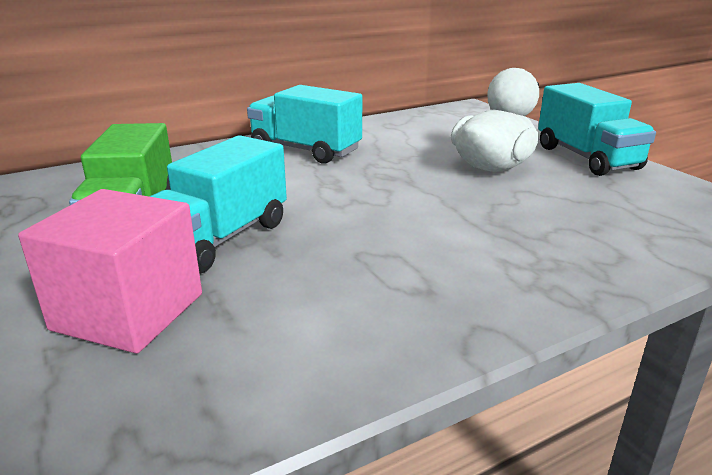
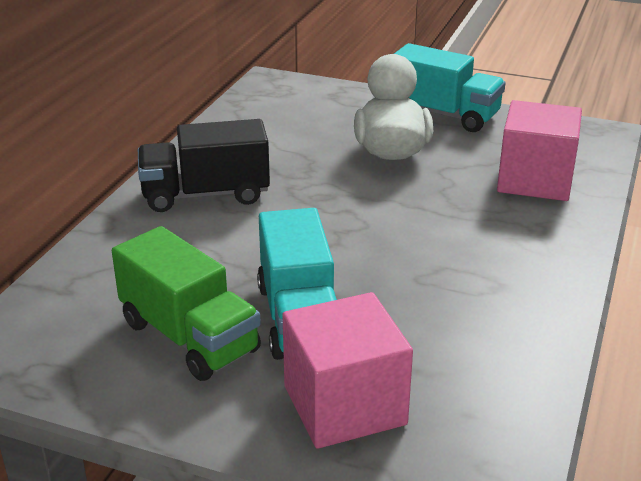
camera: 40 degrees left, 5 degrees up
turquoise truck [247,85,362,163] -> black truck [138,119,270,212]
none -> pink cube [497,100,582,201]

